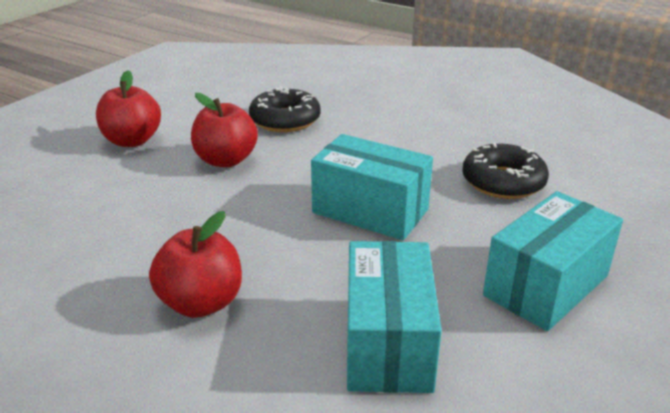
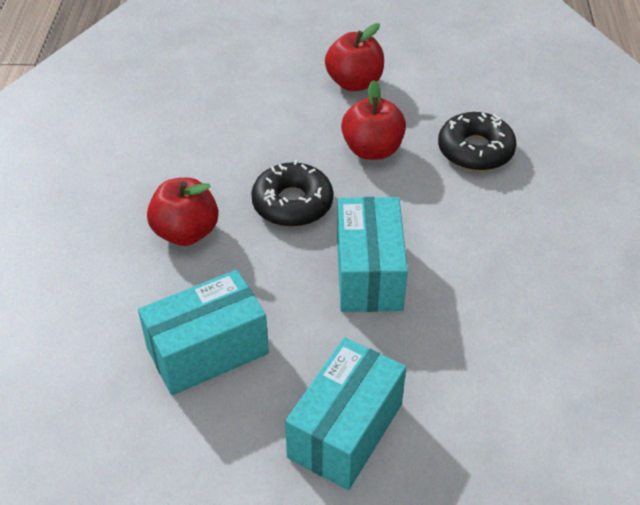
camera: 60 degrees right, 15 degrees up
black donut [462,143,549,199] -> black donut moved to [251,160,333,227]
turquoise box [483,191,623,331] -> turquoise box turned 75 degrees counterclockwise [285,337,406,490]

